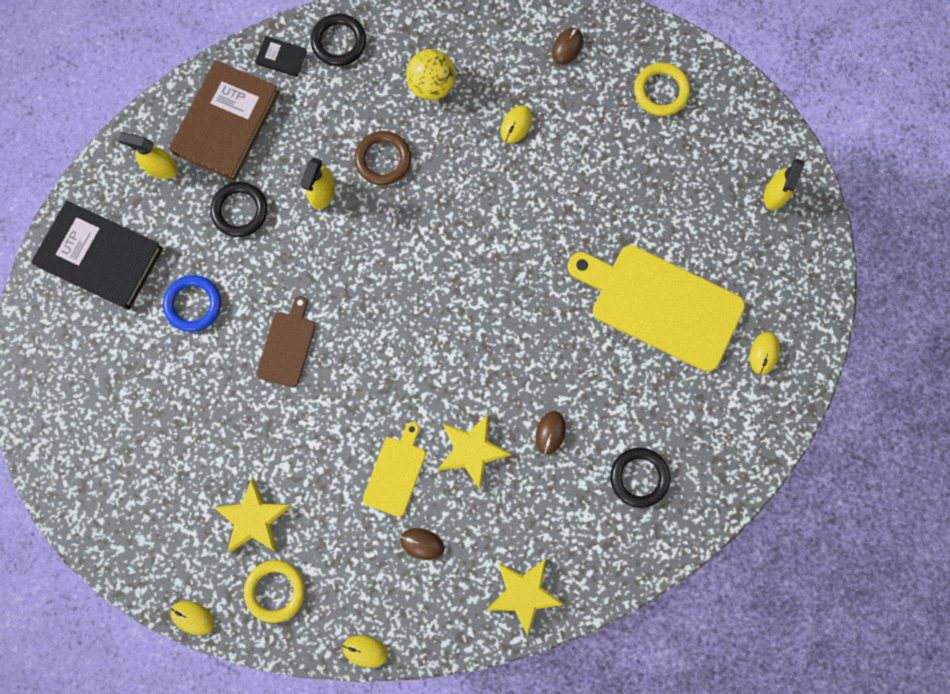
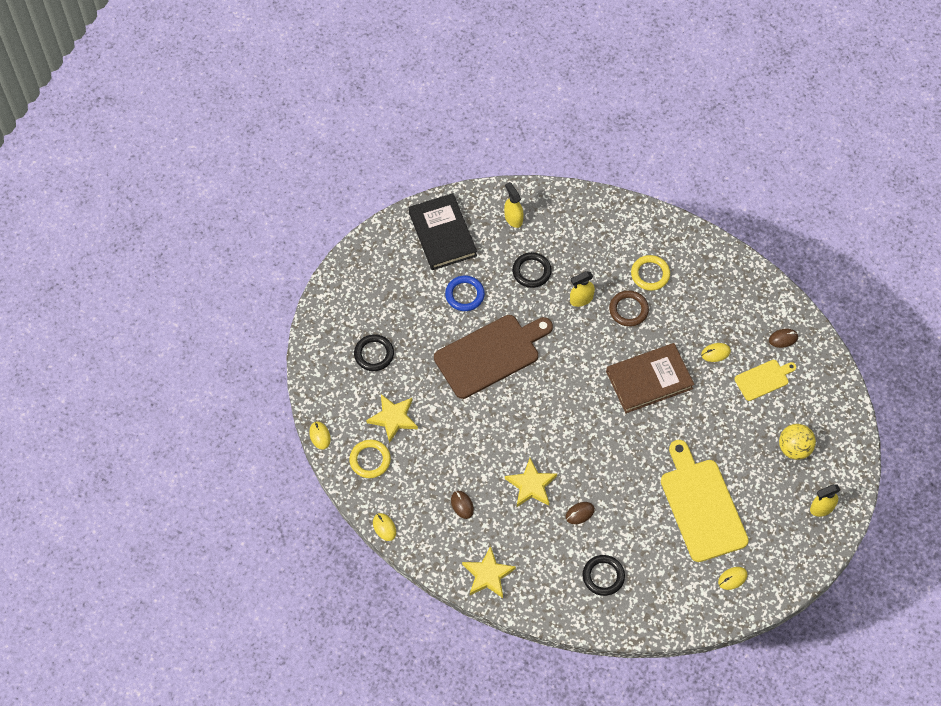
camera: 45 degrees right, 15 degrees down
brown book [169,60,280,181] -> brown book moved to [606,343,694,413]
black book [255,36,307,77] -> none
brown cutting board [256,296,316,388] -> brown cutting board [434,315,553,399], size x1.96
black ring [311,13,366,66] -> black ring moved to [354,334,394,371]
yellow cutting board [363,422,426,517] -> yellow cutting board moved to [734,360,796,401]
yellow ball [406,49,456,100] -> yellow ball moved to [779,424,816,460]
yellow ring [634,63,690,116] -> yellow ring moved to [631,255,670,291]

